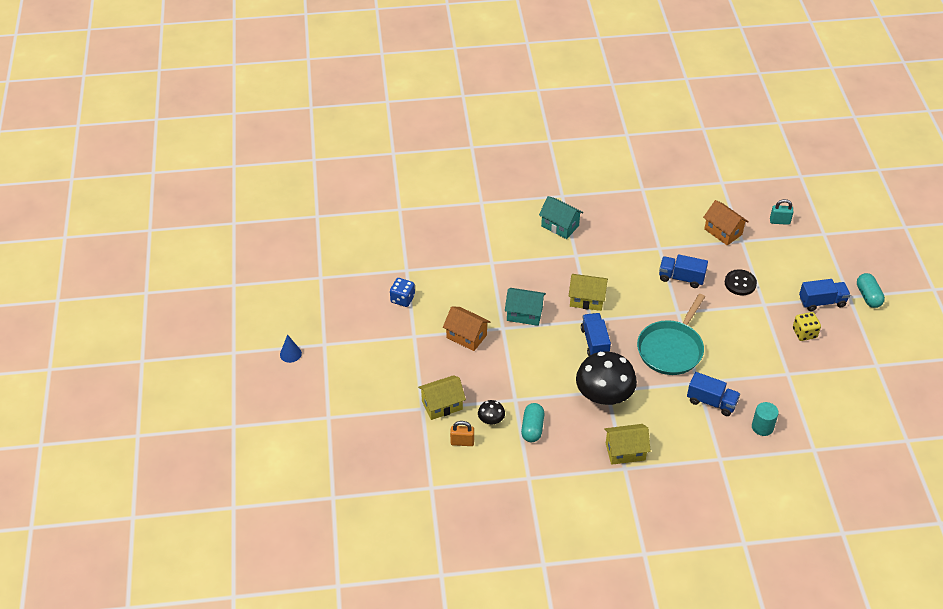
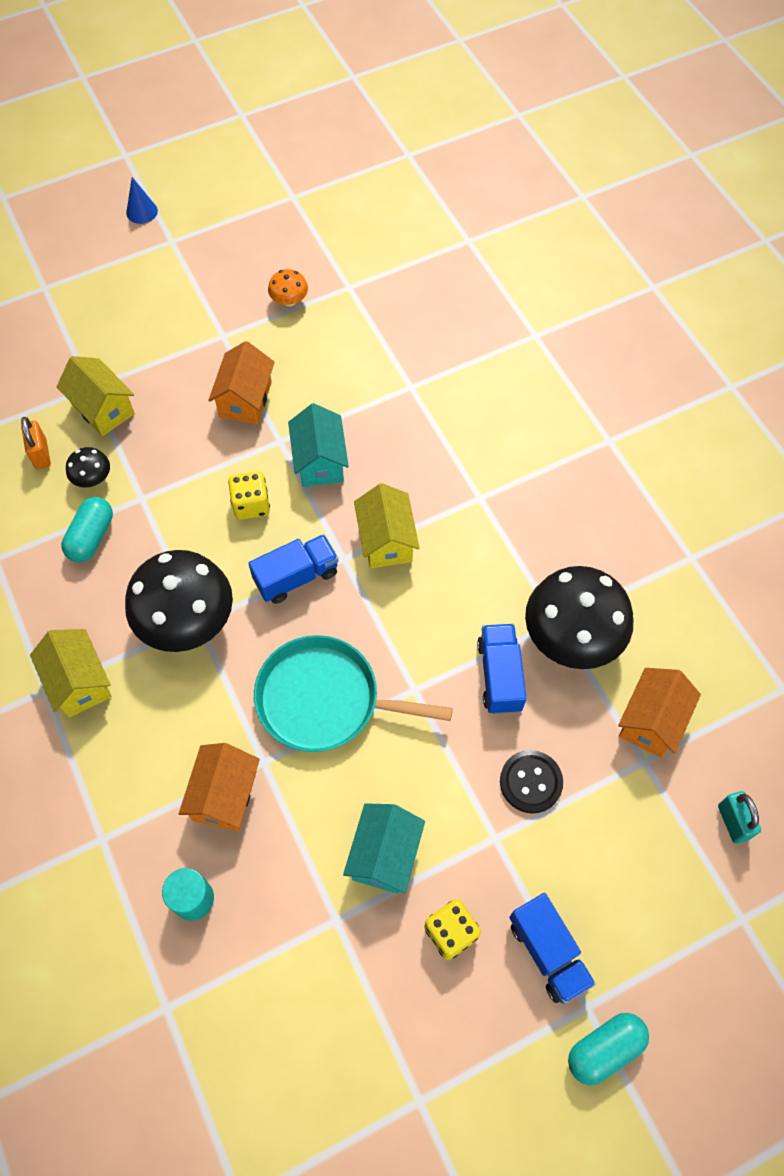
camera: 70 degrees right, 15 degrees up
blue dice [390,278,415,307] -> orange mushroom [268,269,308,307]
turquoise capsule [521,403,544,442] -> turquoise capsule turned 60 degrees counterclockwise [61,497,113,562]
turquoise house [539,196,583,239] -> turquoise house moved to [343,803,425,894]
blue truck [687,372,740,416] -> orange house [179,743,260,832]
none -> yellow dice [228,471,270,520]
none -> black mushroom [525,566,633,669]

